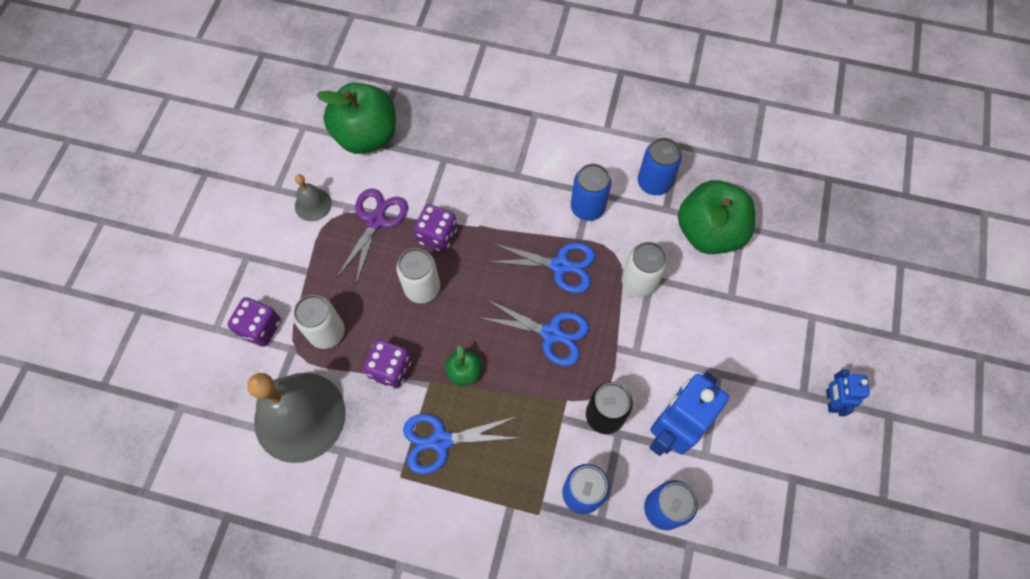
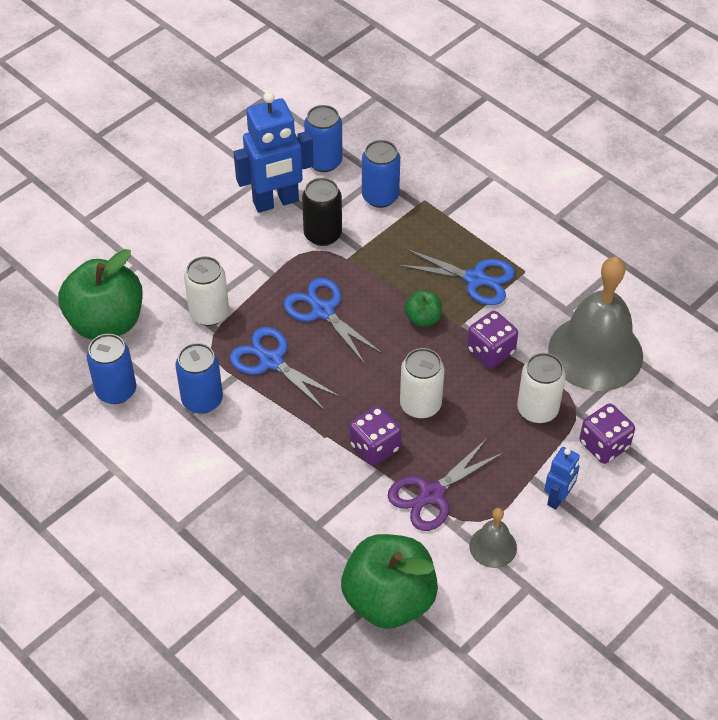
camera: 150 degrees left, 15 degrees down
blue robot [826,369,870,416] -> blue robot moved to [544,447,580,509]

